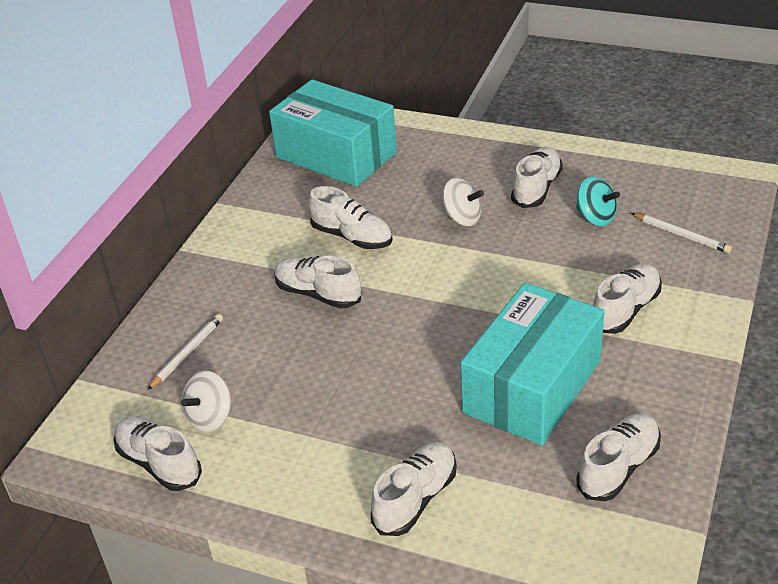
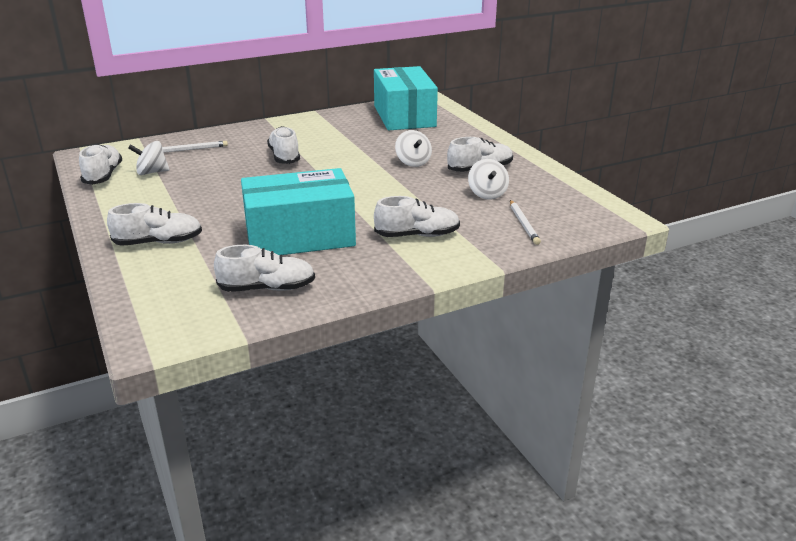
camera: 40 degrees right, 10 degrees down
white shoe [308,186,393,249] -> none
turquoise spinning top [576,176,620,226] -> white spinning top [468,159,509,200]

